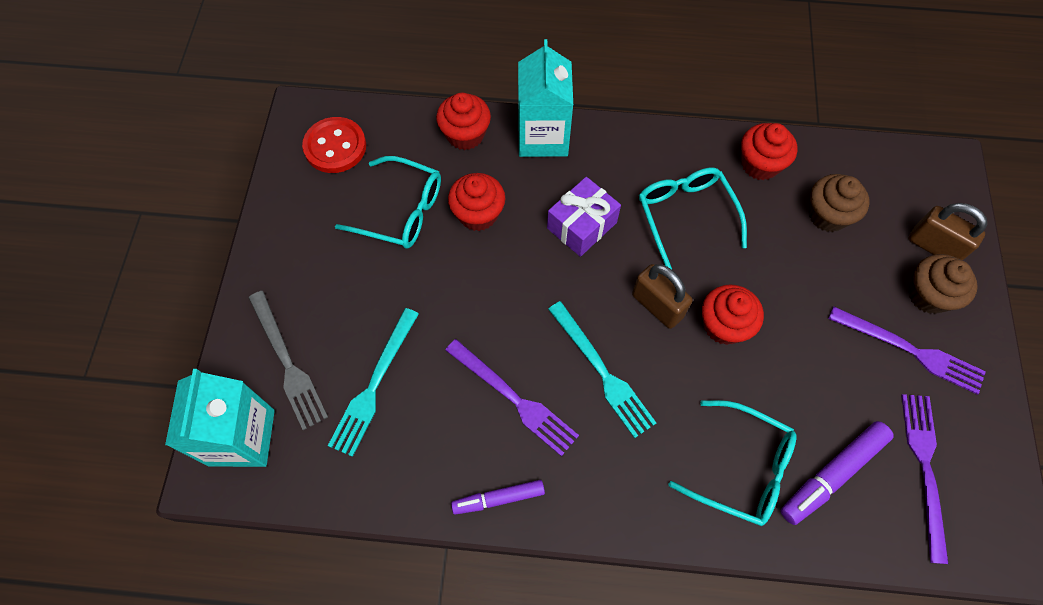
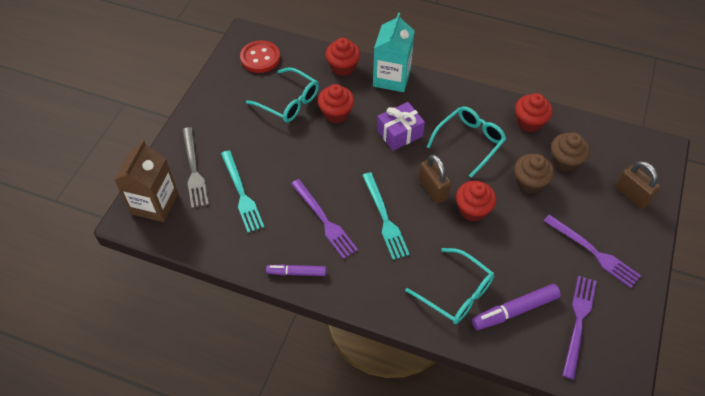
camera: 15 degrees right, 10 degrees down
turquoise carton [165,369,275,467] -> brown carton [114,140,178,222]
turquoise fork [328,308,419,457] -> turquoise fork turned 60 degrees counterclockwise [221,150,264,233]
turquoise glasses [639,168,747,270] -> turquoise glasses turned 45 degrees clockwise [426,106,506,178]
brown cupcake [908,254,978,314] -> brown cupcake moved to [514,154,554,194]

